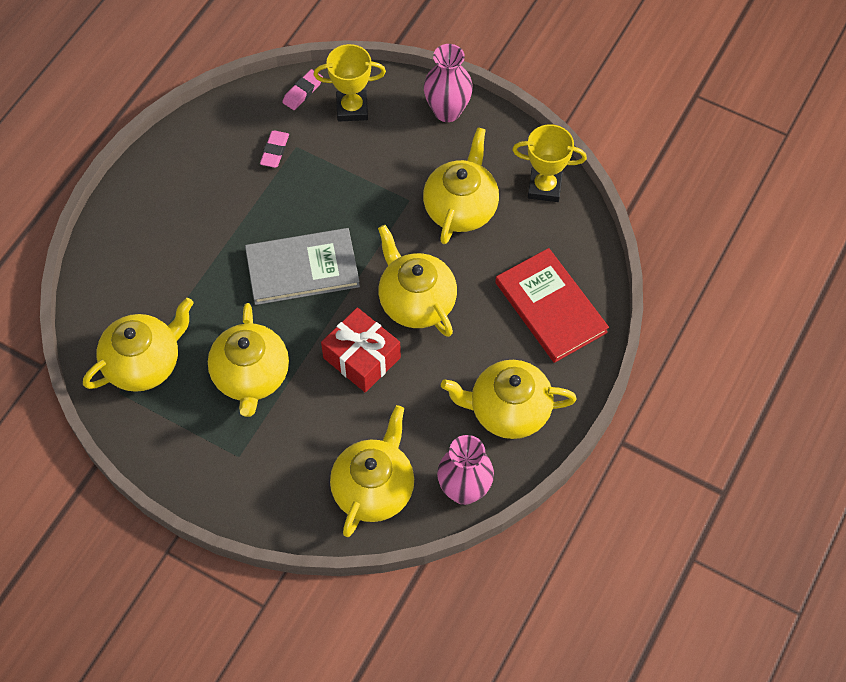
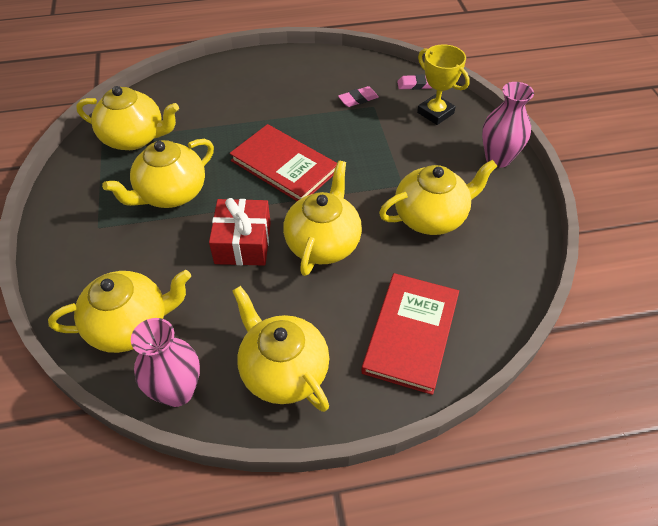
camera: 50 degrees right, 10 degrees down
grey book [245,228,360,305] -> red book [230,124,337,201]
yellow trophy [512,124,587,202] -> none

